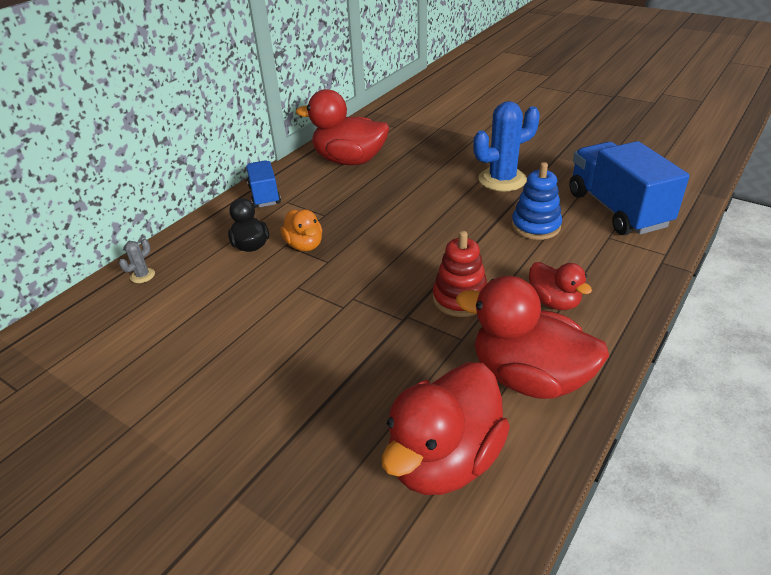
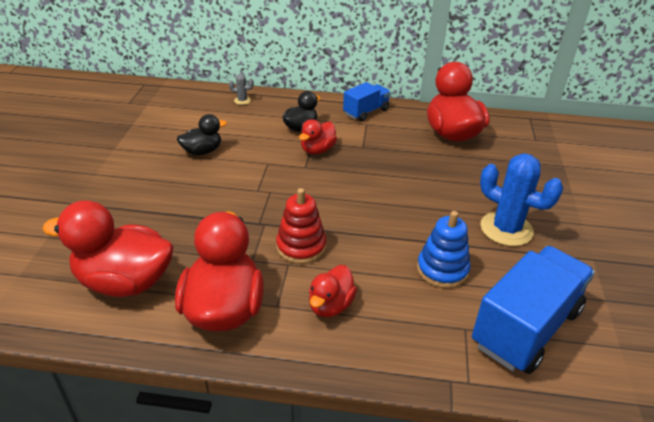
camera: 60 degrees right, 0 degrees up
orange duck [280,209,322,251] -> red duck [299,119,337,154]
none -> black duck [177,114,227,155]

